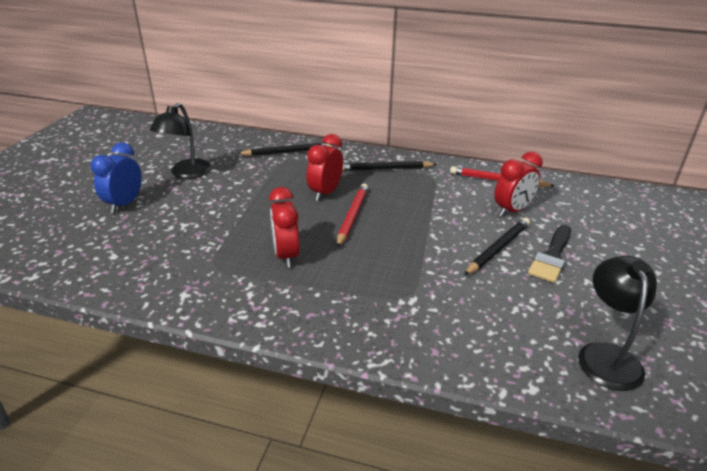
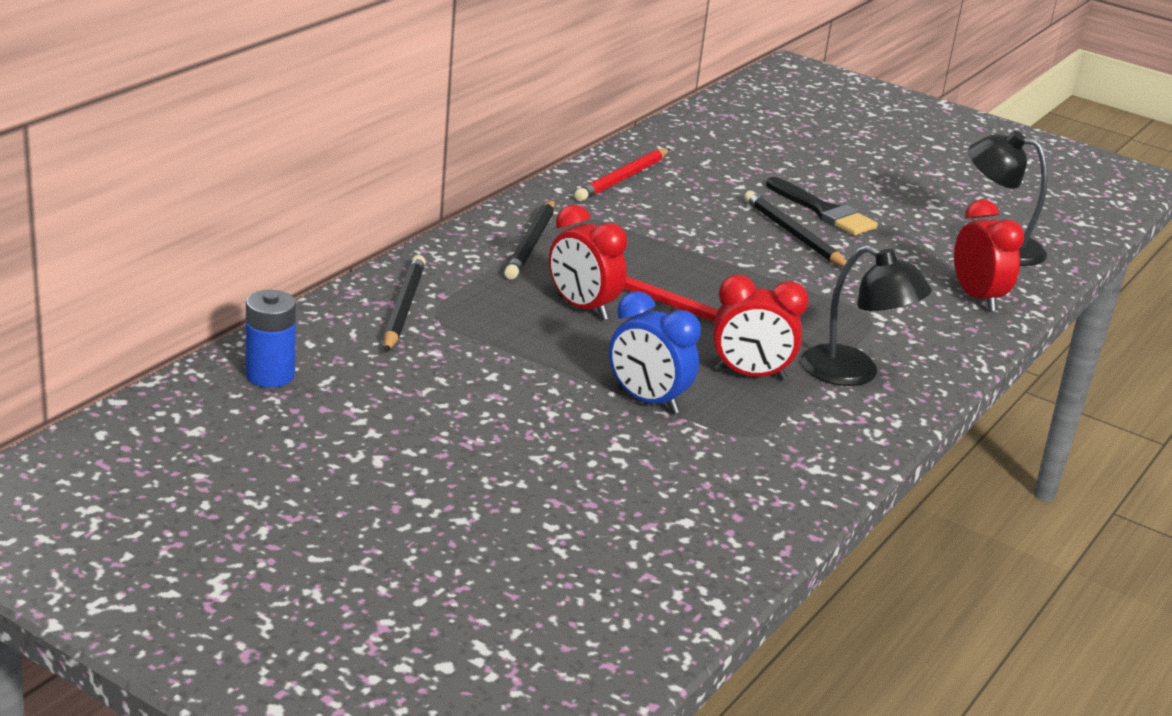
camera: 75 degrees left, 5 degrees down
blue clock [91,143,142,213] -> blue clock moved to [609,291,701,414]
black lamp [149,103,212,179] -> black lamp moved to [801,245,932,386]
red clock [494,151,543,217] -> red clock moved to [954,199,1024,312]
none -> blue battery [246,290,296,388]

